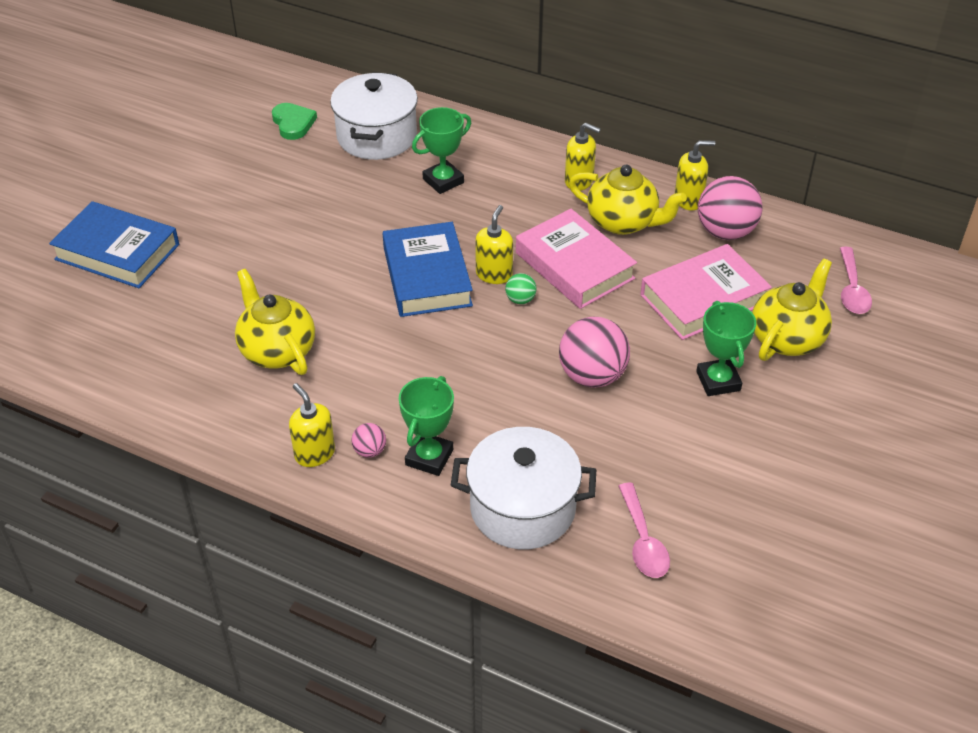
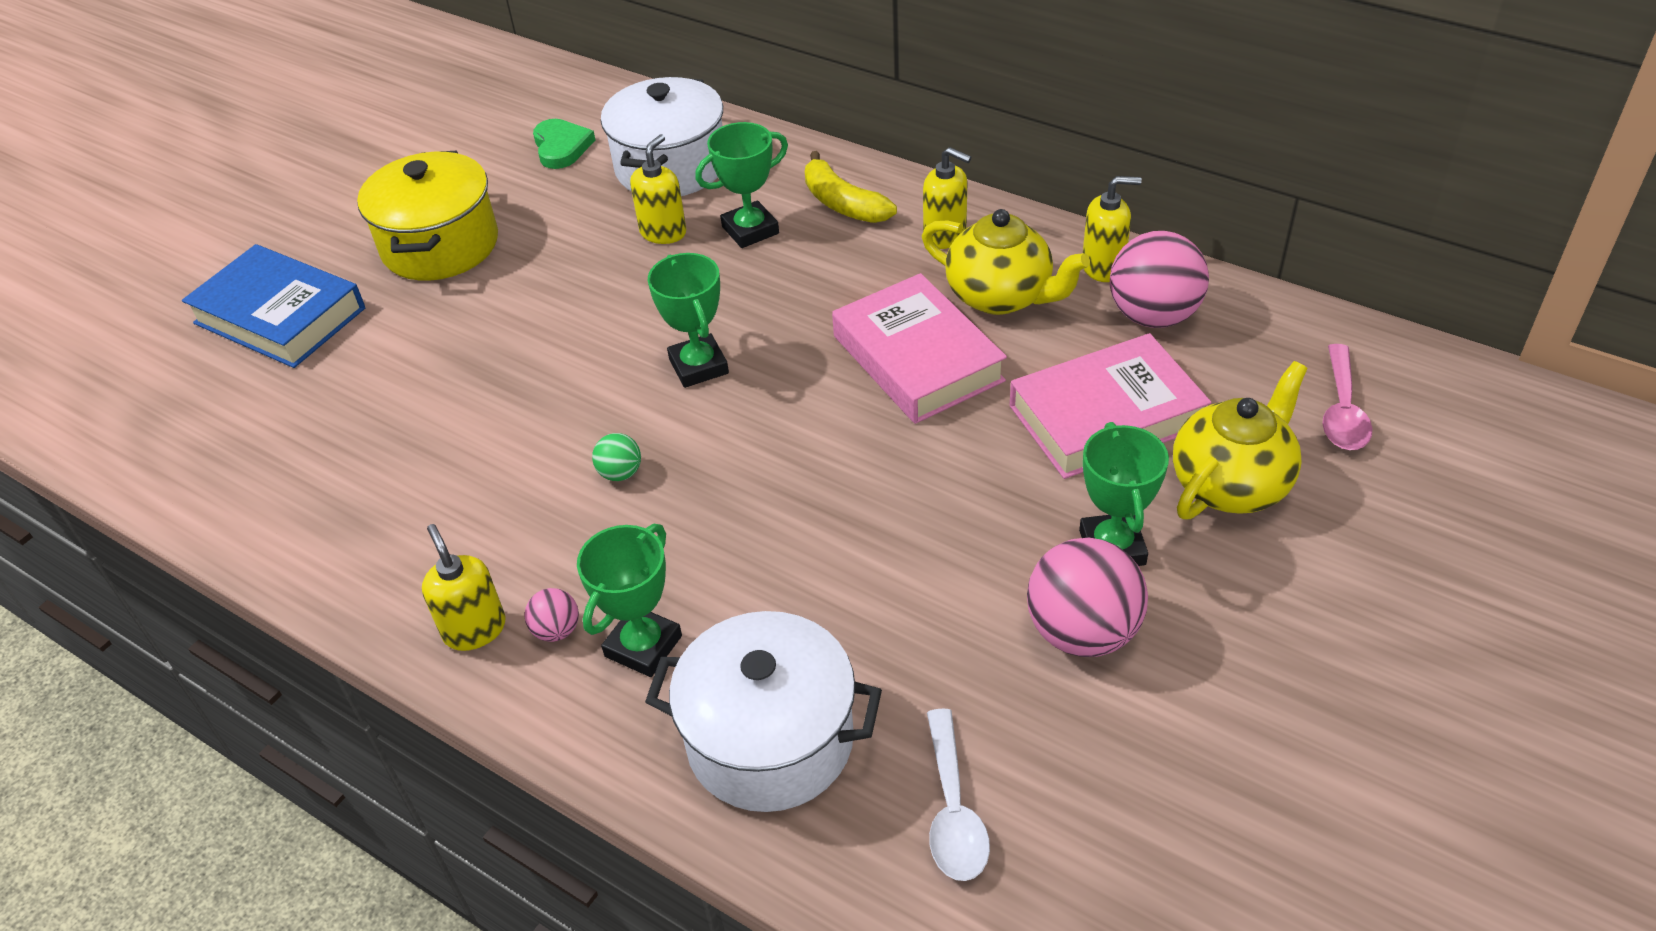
camera: 10 degrees right, 0 degrees up
yellow teapot [235,269,315,375] -> none
blue book [383,222,473,317] -> green trophy [648,253,729,388]
yellow soap dispenser [475,205,513,284] -> yellow soap dispenser moved to [630,134,686,244]
green ball [505,273,537,304] -> green ball moved to [592,433,641,481]
pink ball [559,317,630,388] -> pink ball moved to [1027,538,1148,657]
pink spoon [618,483,670,578] -> white spoon [927,709,990,881]
none -> yellow pot [357,151,498,281]
none -> yellow banana [805,151,897,223]

